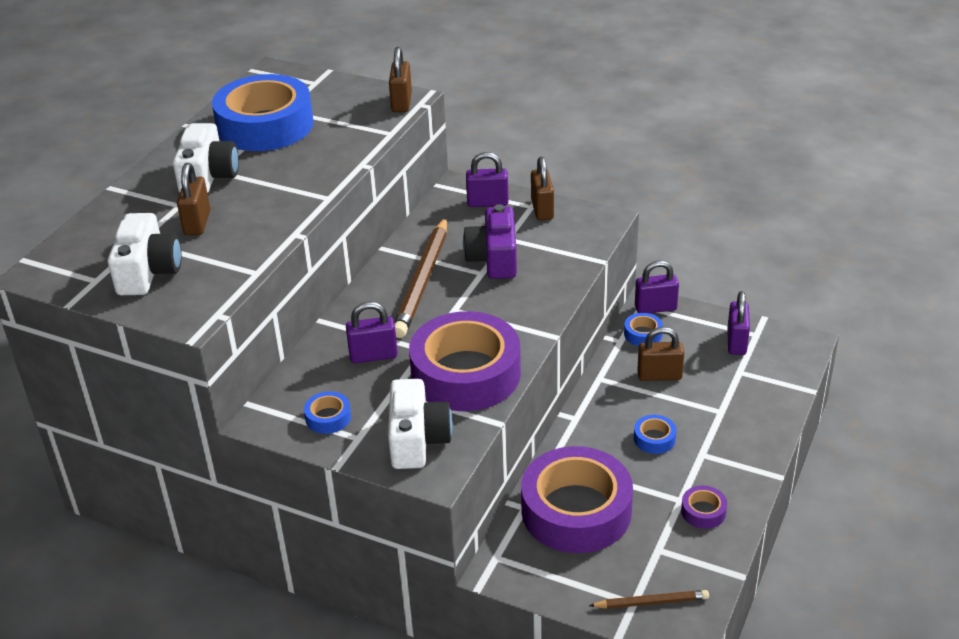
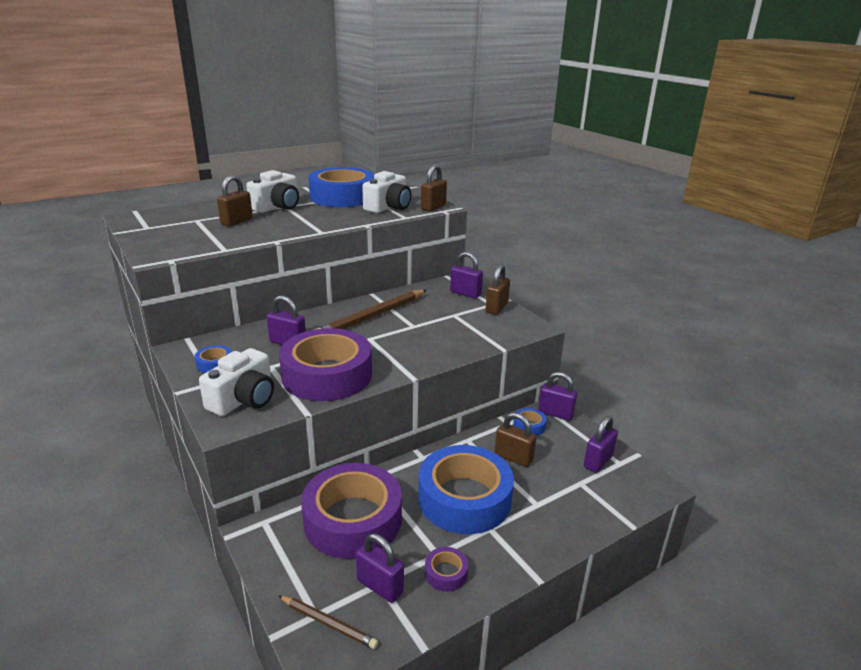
camera: 30 degrees right, 10 degrees down
white camera [108,213,182,295] -> white camera moved to [362,171,411,213]
purple camera [463,204,517,279] -> none
blue tape [634,415,677,454] -> blue tape [418,445,514,534], size x2.48
none -> purple padlock [356,533,404,603]

